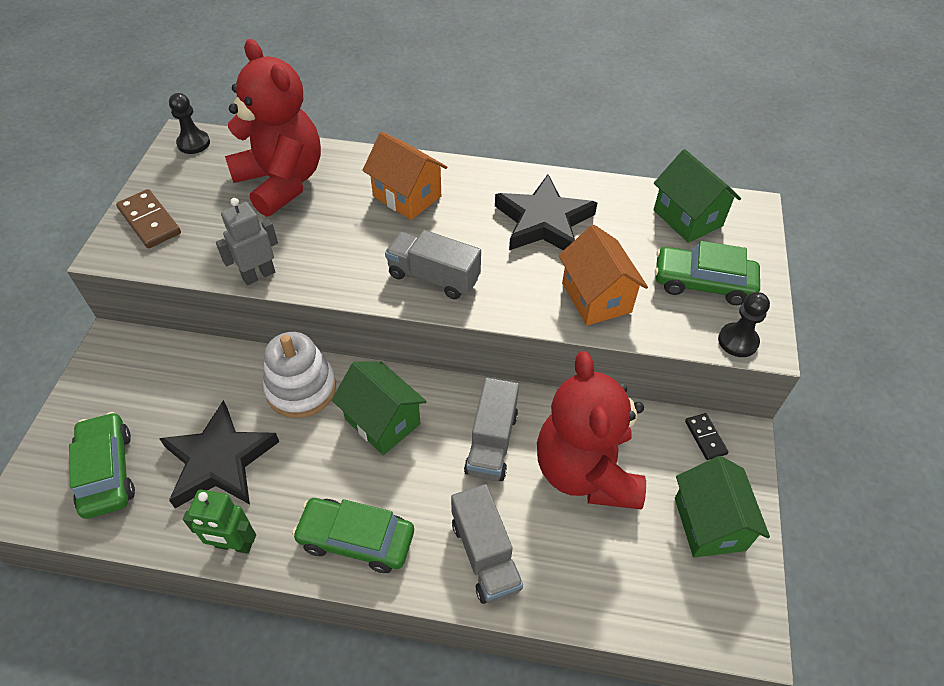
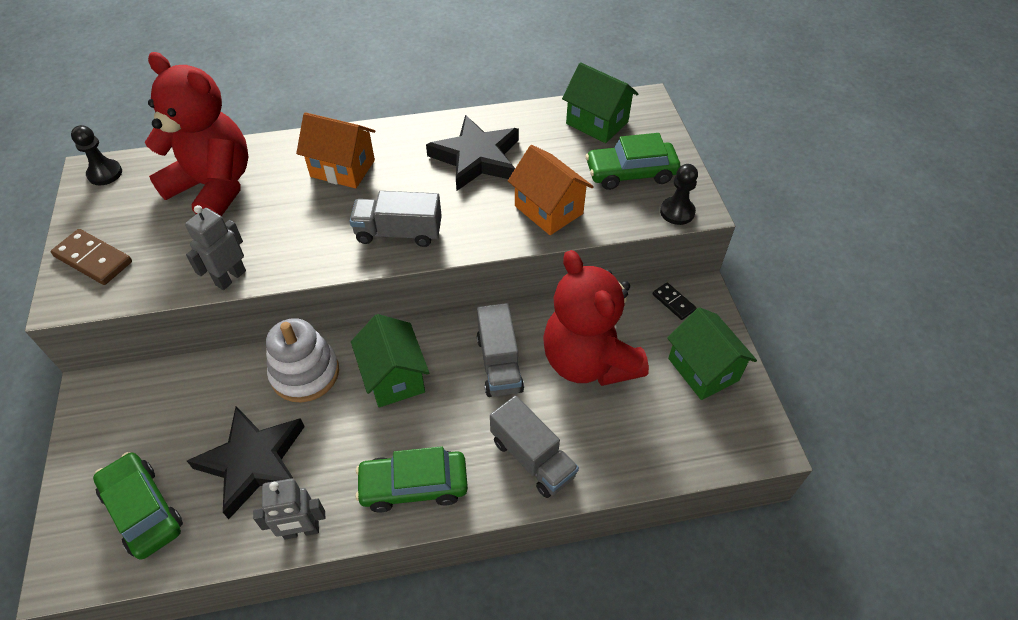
camera: 20 degrees left, 0 degrees up
green robot [183,490,256,554] -> grey robot [253,478,325,540]
green house [332,361,427,455] -> green house turned 45 degrees clockwise [351,314,429,407]

